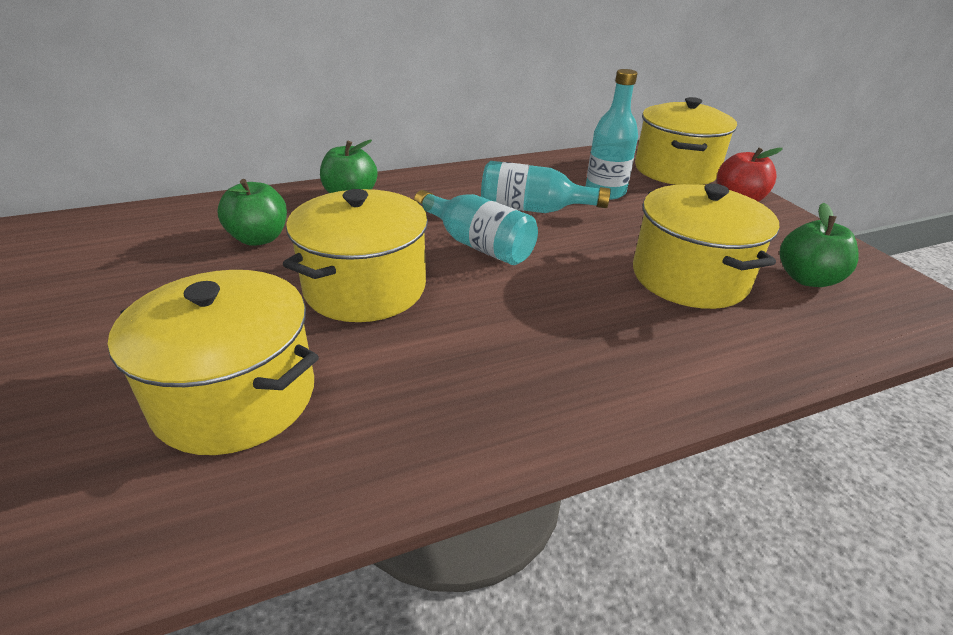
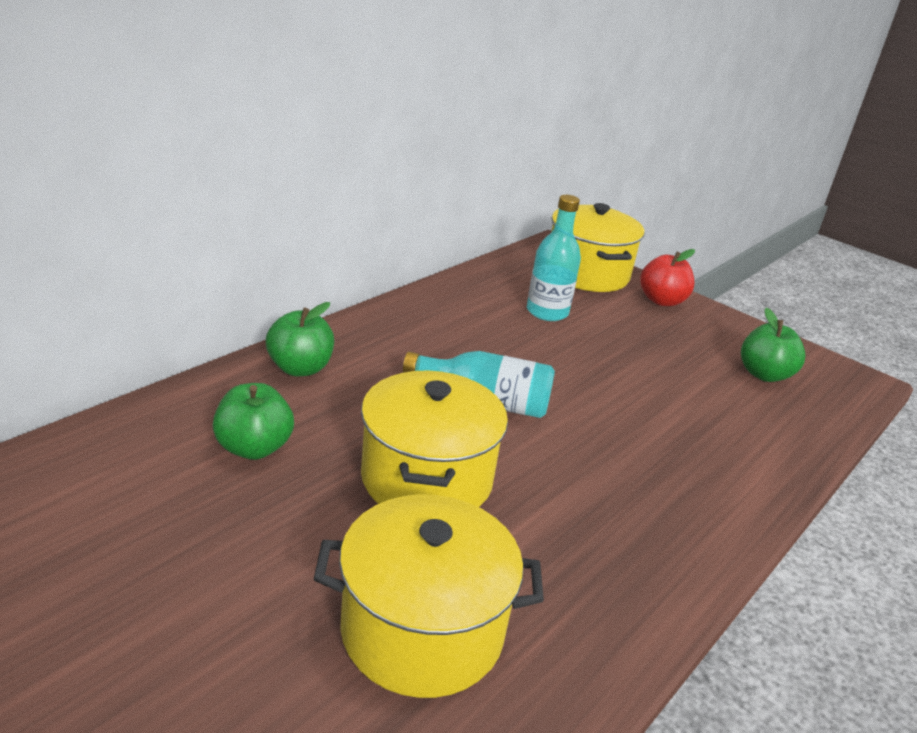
camera: 30 degrees left, 5 degrees down
turquoise bottle [481,161,611,213] -> none
yellow pot [633,184,779,309] -> none

